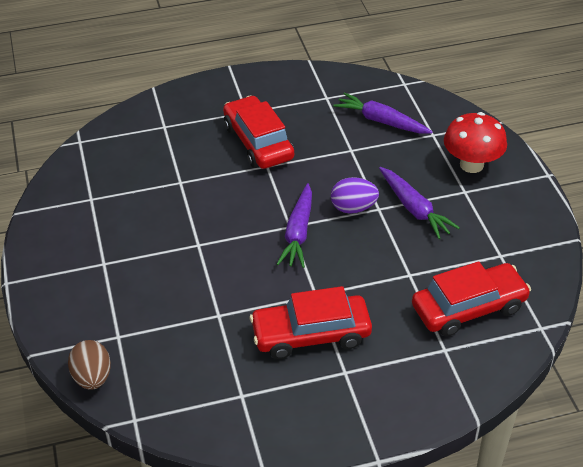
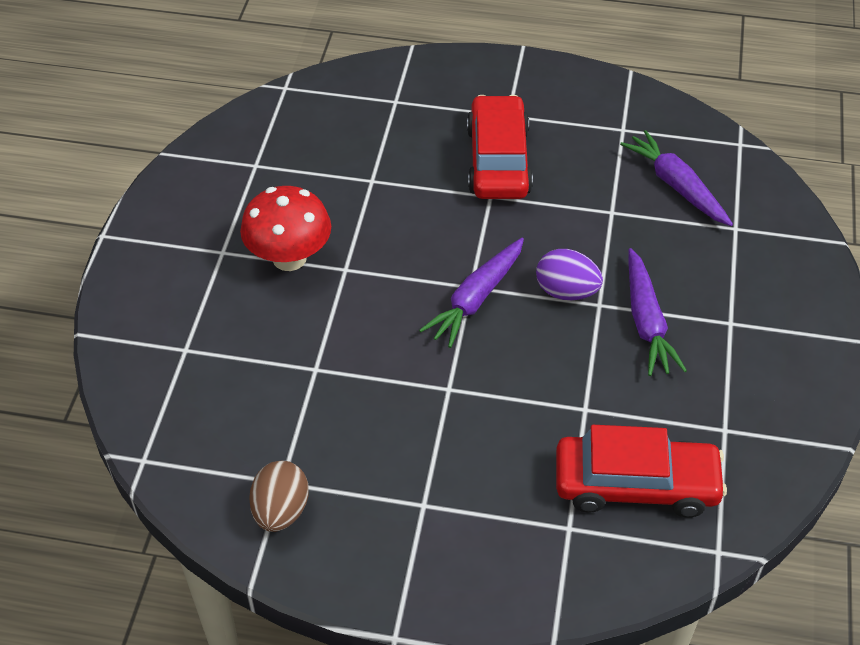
camera: 25 degrees right, 5 degrees up
brown egg [68,340,111,390] -> brown egg moved to [249,461,309,532]
red car [250,286,372,359] -> none
red mushroom [444,112,507,173] -> red mushroom moved to [240,186,331,271]

